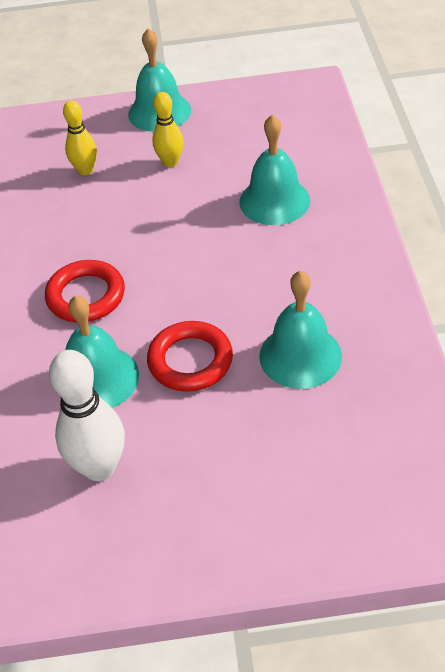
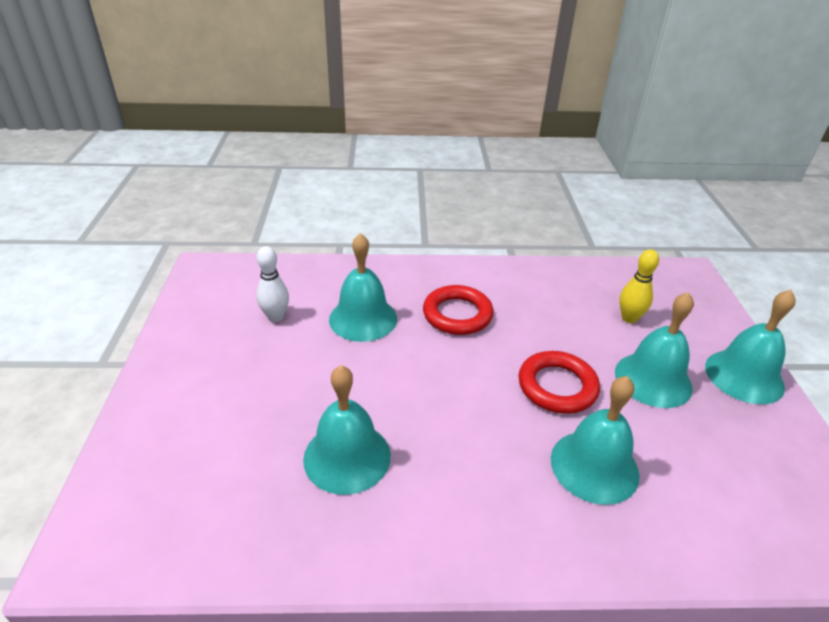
camera: 90 degrees right, 10 degrees down
white bowling pin [49,350,125,481] -> white bowling pin [256,246,289,322], size x0.62
red ring [147,321,233,392] -> red ring moved to [519,351,600,414]
yellow bowling pin [152,92,184,167] -> turquoise bell [615,292,694,408]

